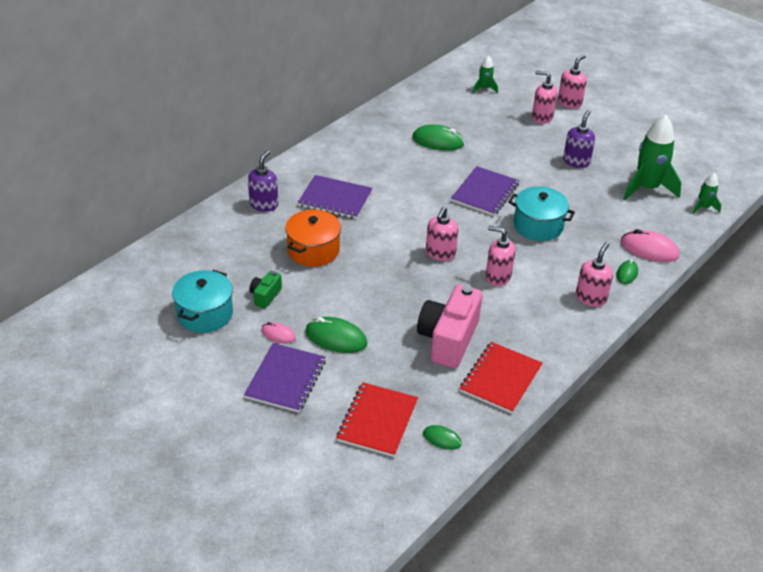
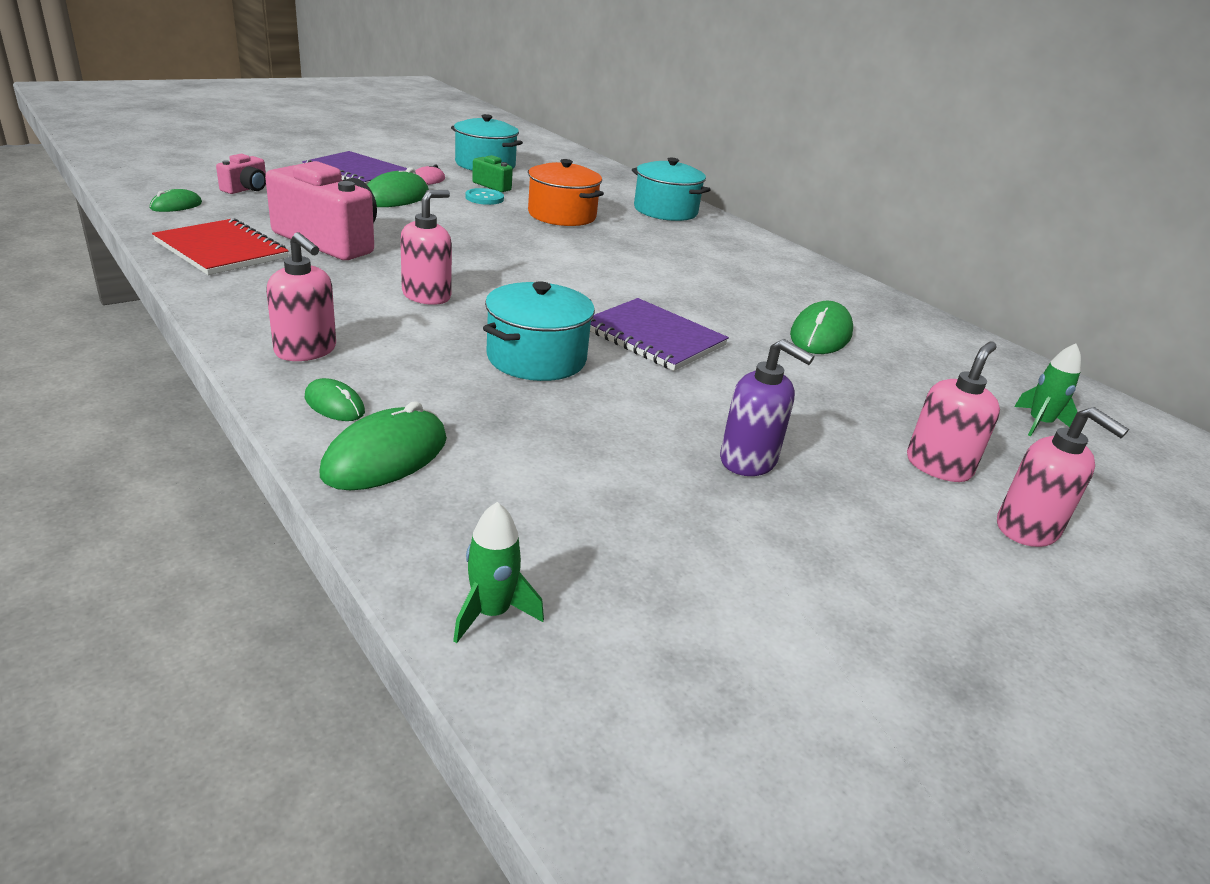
camera: 100 degrees right, 10 degrees down
purple soap dispenser [248,150,278,212] -> turquoise pot [632,158,711,221]
purple notebook [298,175,373,219] -> none
red notebook [337,382,418,457] -> pink camera [216,154,266,194]
pink soap dispenser [426,207,458,261] -> none
pink mouse [621,229,679,262] -> green mouse [320,401,447,490]
green rocket [623,115,682,200] -> none
none -> turquoise button [465,188,504,205]

